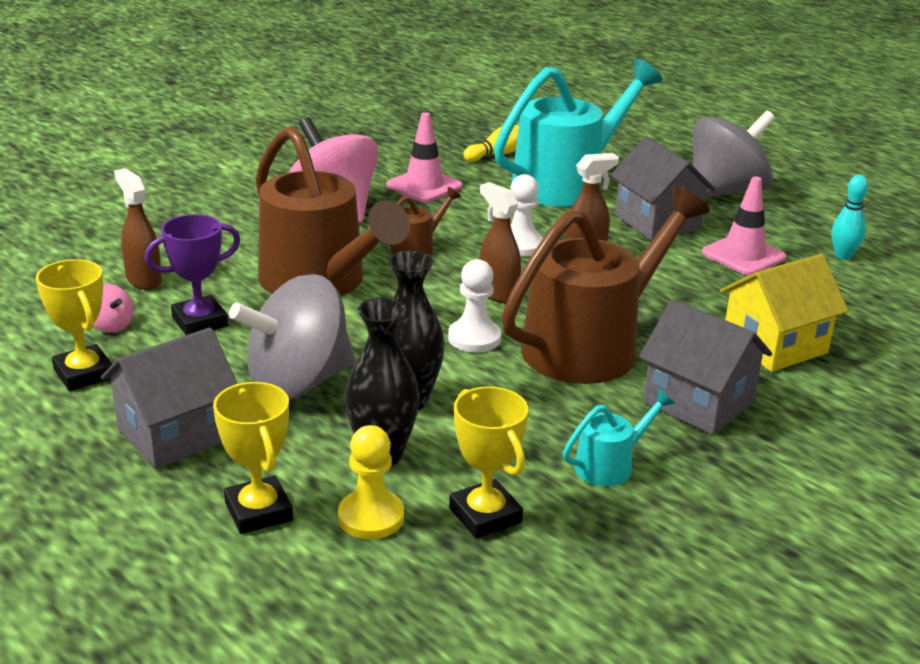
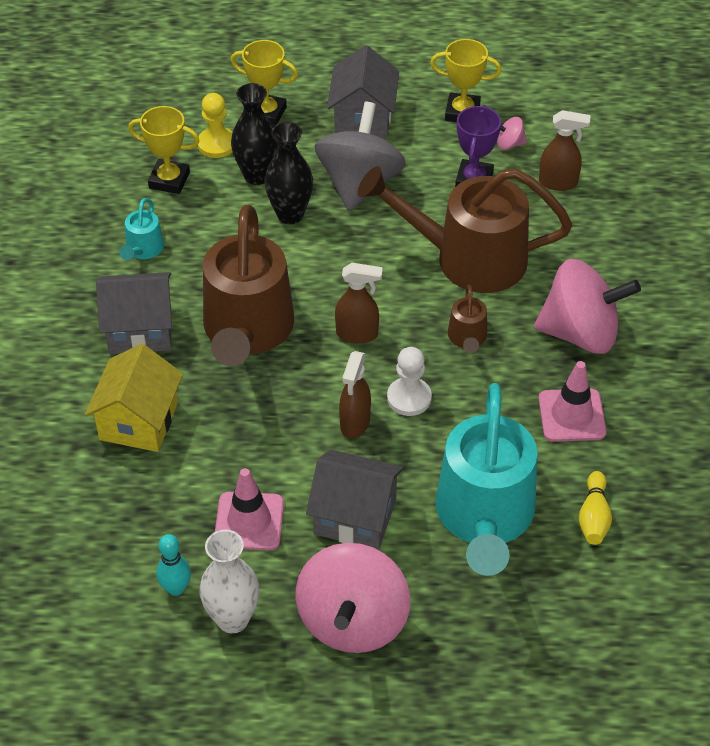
camera: 135 degrees right, 20 degrees up
white pawn [448,259,501,353] -> none
grey spinning top [693,110,775,197] -> pink spinning top [296,543,410,653]
none -> white vase [199,530,259,634]

